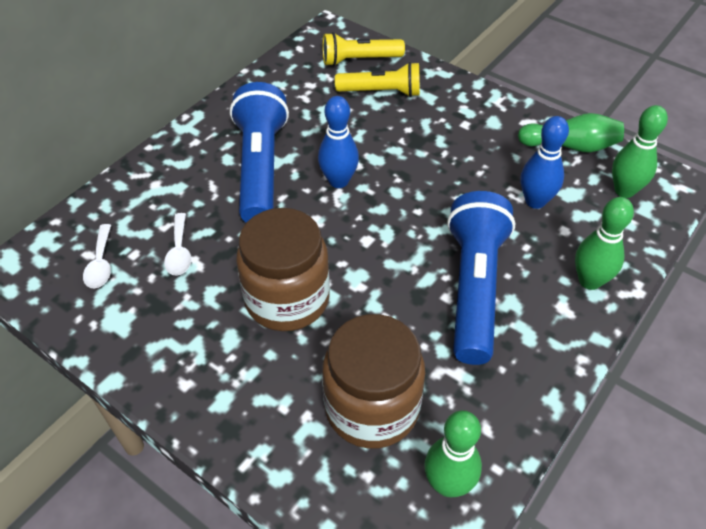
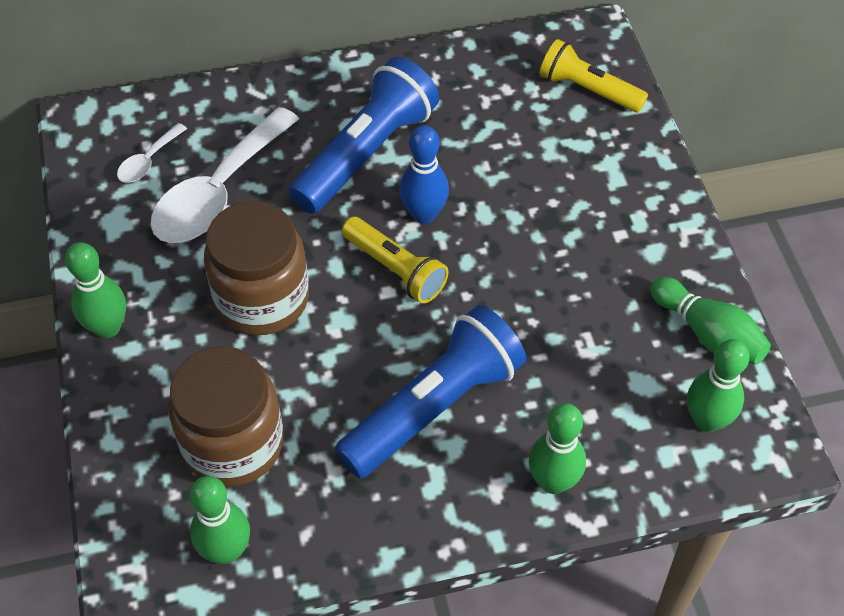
camera: 40 degrees right, 5 degrees up
white spoon [164,213,192,275] -> white spoon [150,107,299,243], size x2.19
yellow flashlight [335,62,420,97] -> yellow flashlight moved to [342,217,448,303]
blue bowling pin [521,116,569,209] -> none
none -> green bowling pin [65,242,126,338]

